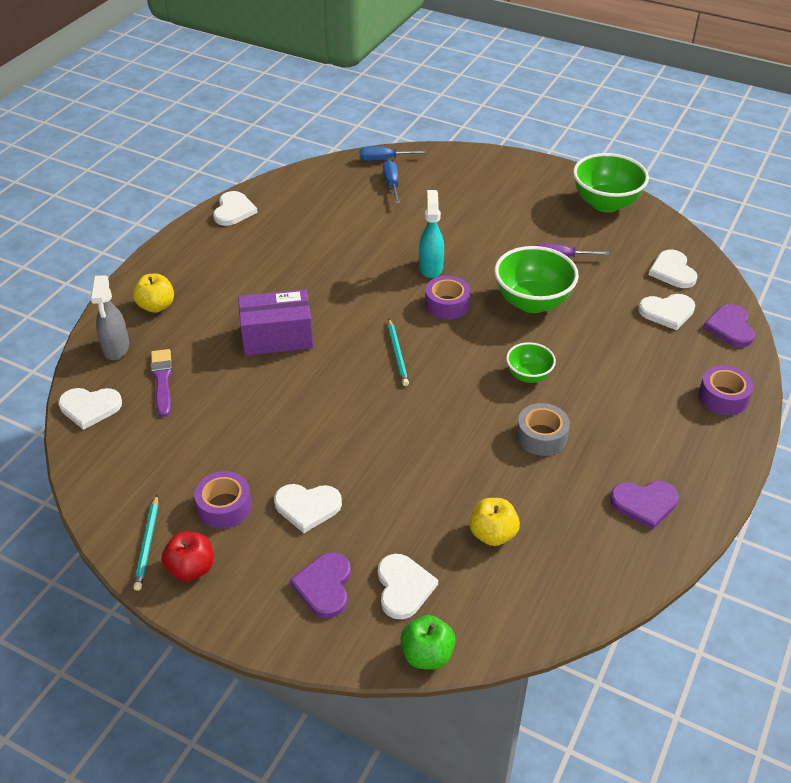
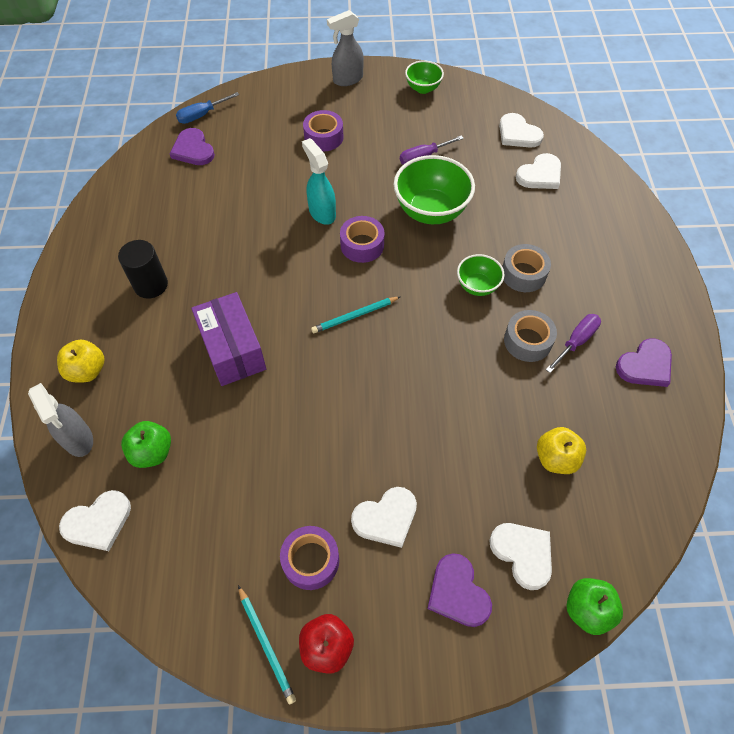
camera: 30 degrees left, 15 degrees up
purple brush [151,349,172,417] -> green apple [121,421,171,468]
white heart [213,191,258,226] -> none
purple box [238,289,313,356] -> purple box turned 75 degrees counterclockwise [191,292,266,386]
blue screwdriver [383,160,400,203] -> none
turquoise pencil [388,319,409,386] -> turquoise pencil turned 105 degrees clockwise [311,296,401,333]
green bowl [573,153,649,212] -> green bowl [405,60,444,94], size x0.55
purple tape [698,365,754,415] -> purple tape moved to [303,110,343,151]
purple heart [703,304,755,347] -> purple heart moved to [170,128,215,165]
none -> black cylinder [118,240,168,299]
none -> grey spray bottle [327,10,364,86]
none -> grey tape [502,244,551,292]
none -> purple screwdriver [546,314,601,373]

